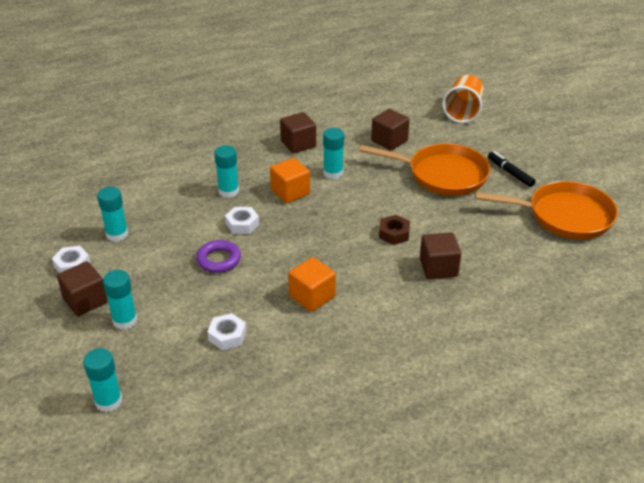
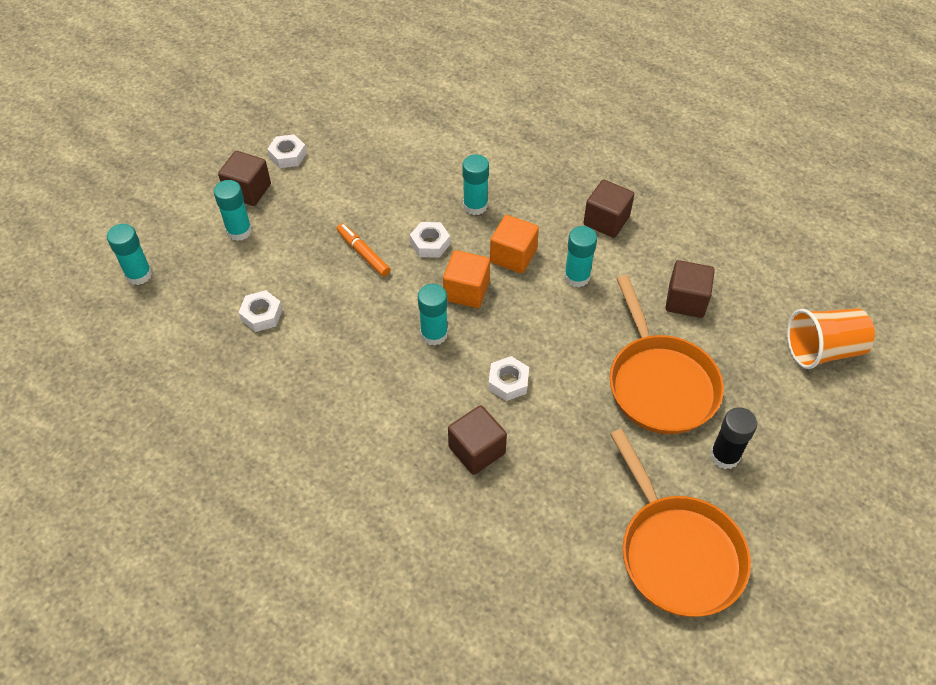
camera: 60 degrees right, 15 degrees up
turquoise glue stick [97,187,128,242] -> turquoise glue stick moved to [418,284,448,346]
purple ring [196,240,241,273] -> orange marker [337,223,391,277]
orange cube [288,257,336,312] -> orange cube moved to [443,250,490,308]
brown nut [379,215,410,245] -> white nut [488,356,529,401]
black marker [488,151,536,187] -> black glue stick [710,407,757,469]

